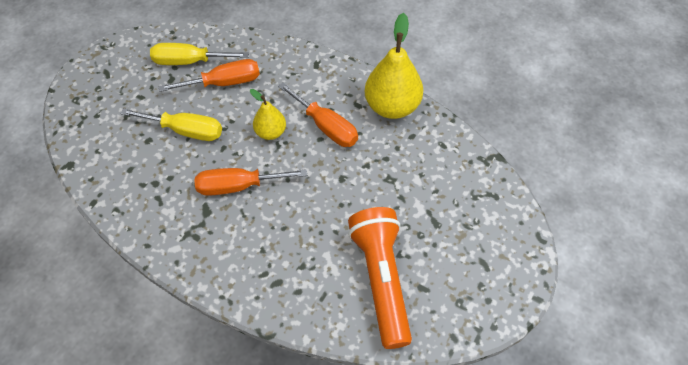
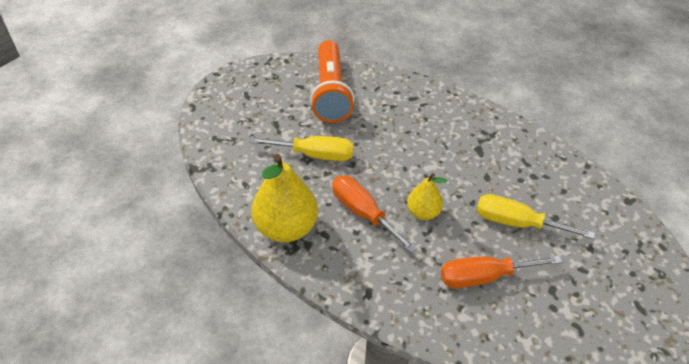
camera: 175 degrees left, 10 degrees down
yellow screwdriver [150,43,249,65] -> yellow screwdriver moved to [249,136,354,161]
orange screwdriver [194,168,307,196] -> none

